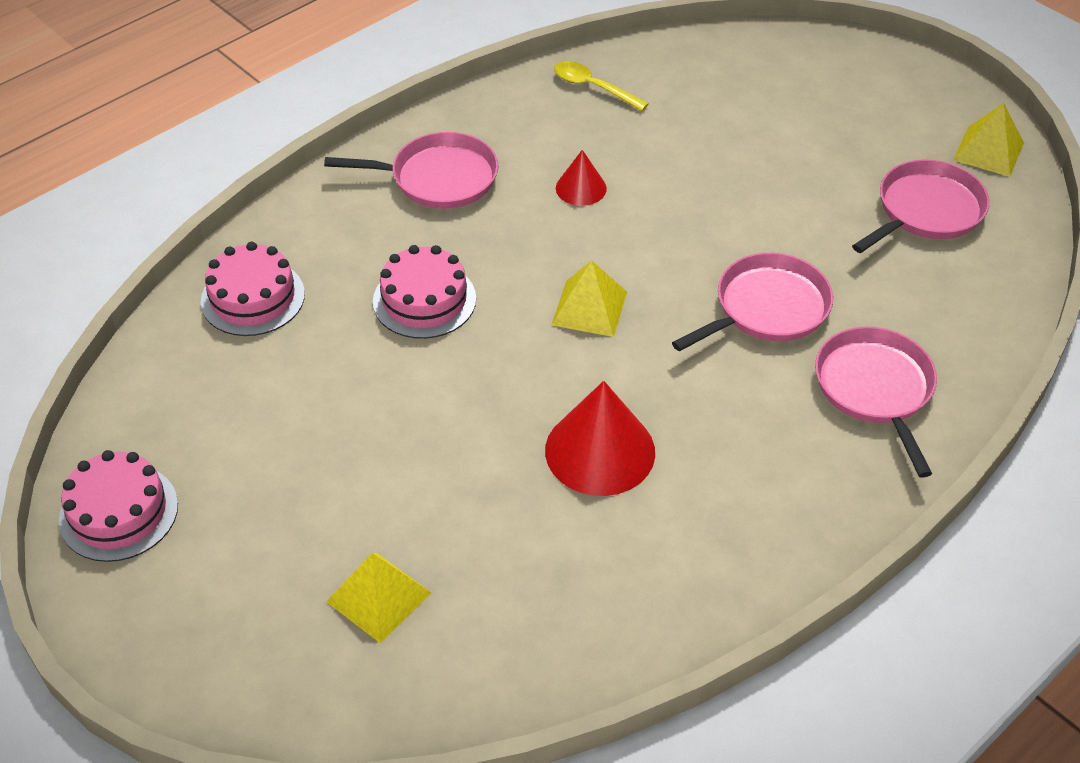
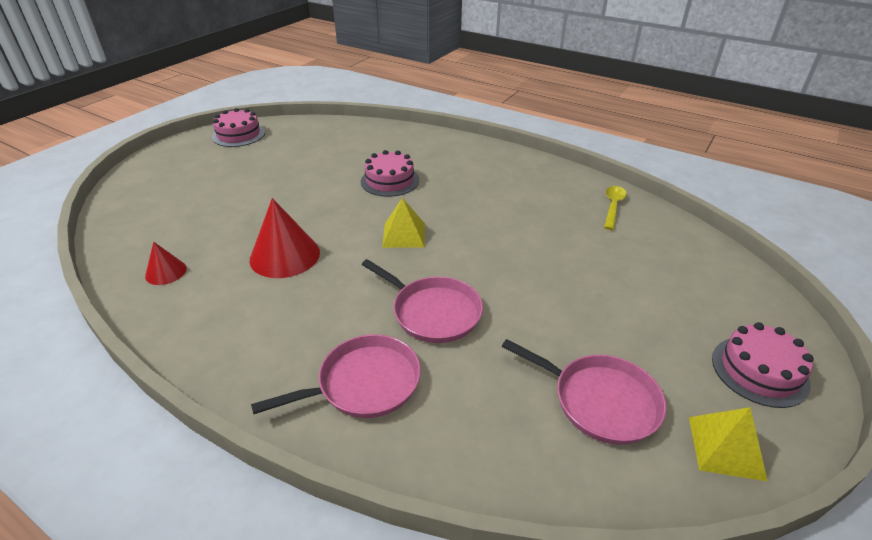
camera: 75 degrees right, 10 degrees down
pink cake [201,242,305,336] -> pink cake moved to [712,322,814,408]
pink pan [324,132,499,209] -> none
yellow pyramid [326,553,431,643] -> none
red cone [556,150,607,206] -> red cone moved to [145,242,187,285]

